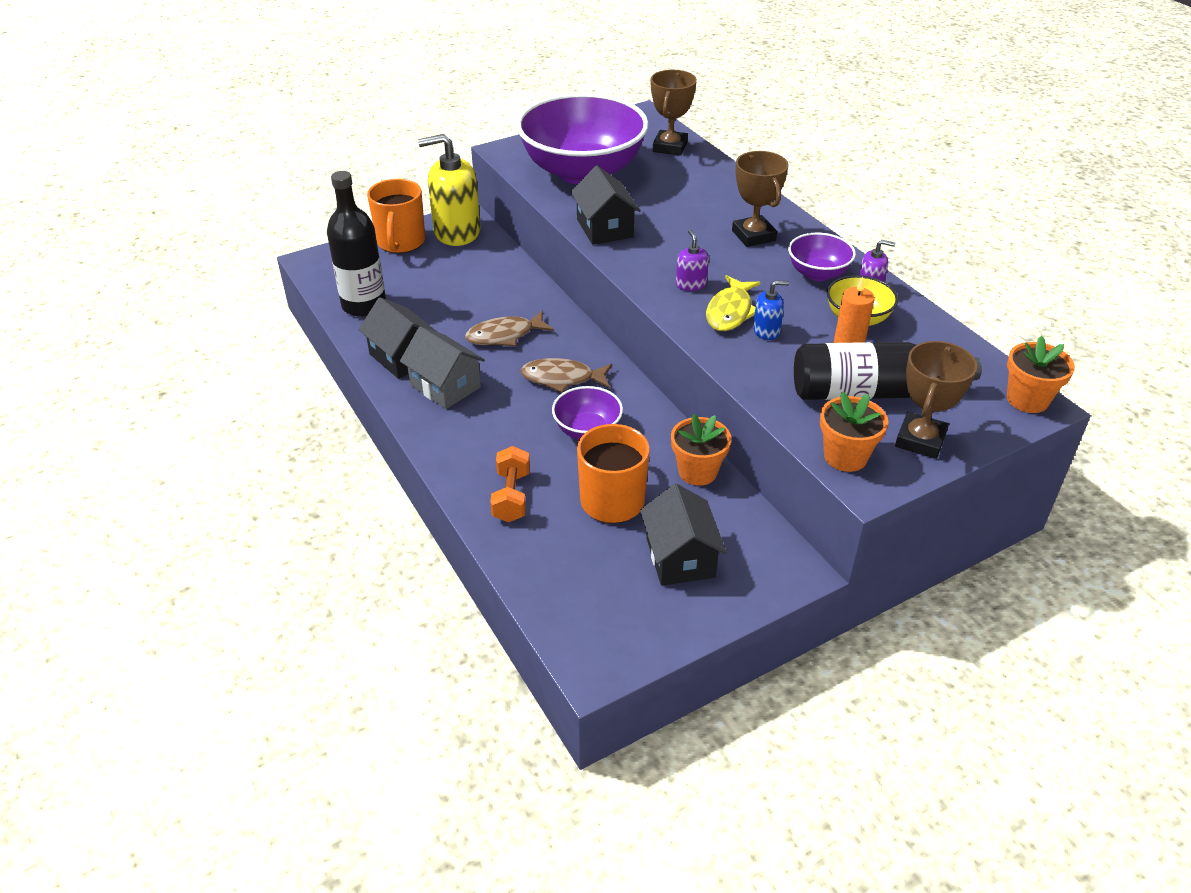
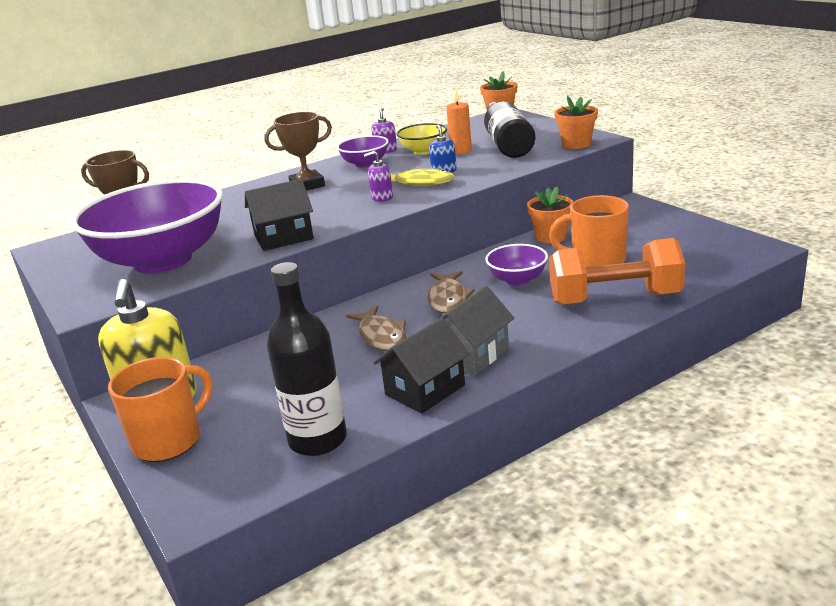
camera: 90 degrees left, 15 degrees down
orange mug [367,179,425,253] -> orange mug turned 45 degrees counterclockwise [108,357,213,462]
orange dumbbell [490,446,530,522] -> orange dumbbell [549,238,685,305], size x1.84
black house [640,483,727,586] -> none
brown trophy [895,341,977,459] -> none

